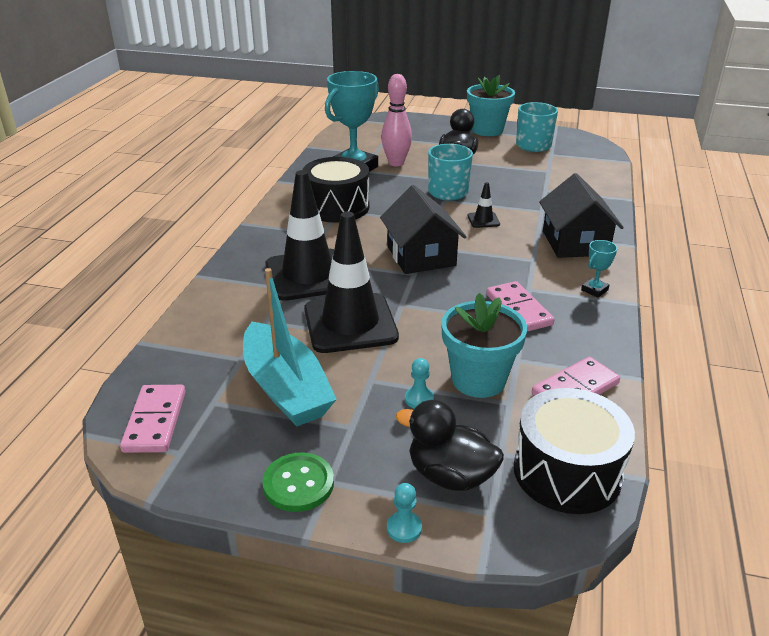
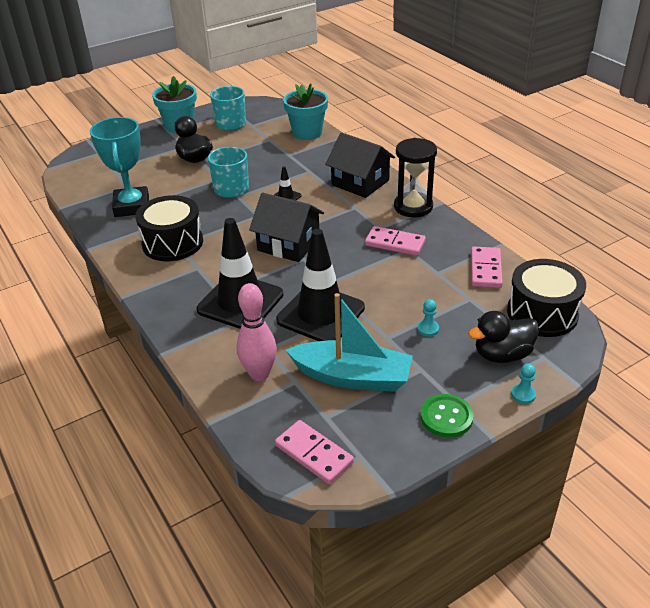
camera: 45 degrees left, 5 degrees up
pink bowling pin [381,74,412,167] -> pink bowling pin moved to [237,283,277,381]
turquoise flower pot [441,293,527,398] -> turquoise flower pot moved to [283,83,328,140]
turquoise trophy [581,240,617,298] -> black hourglass [394,138,437,217]

